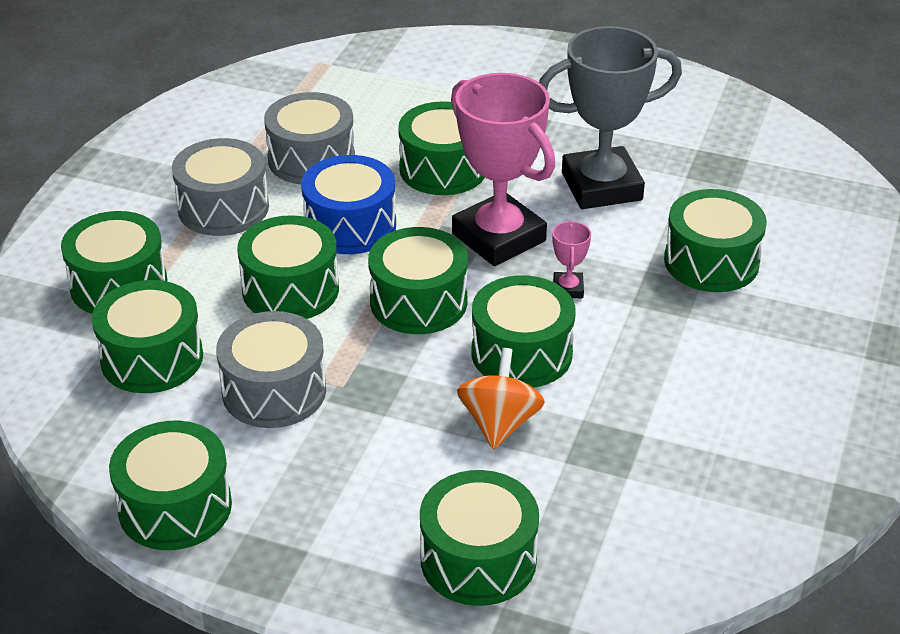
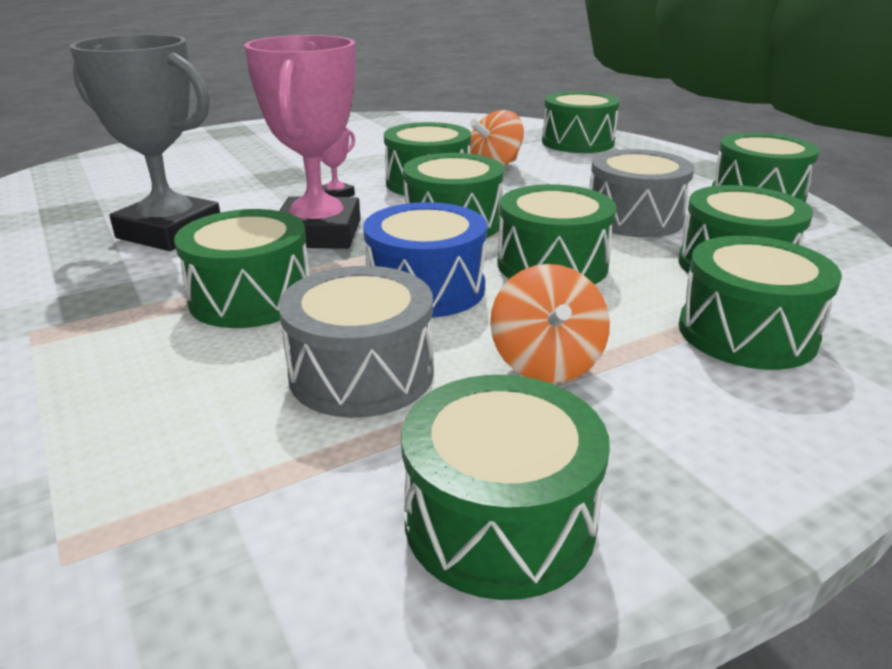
camera: 140 degrees left, 10 degrees down
grey drum [172,138,269,236] -> orange spinning top [490,264,610,383]
green drum [664,189,767,292] -> green drum moved to [401,375,610,600]

